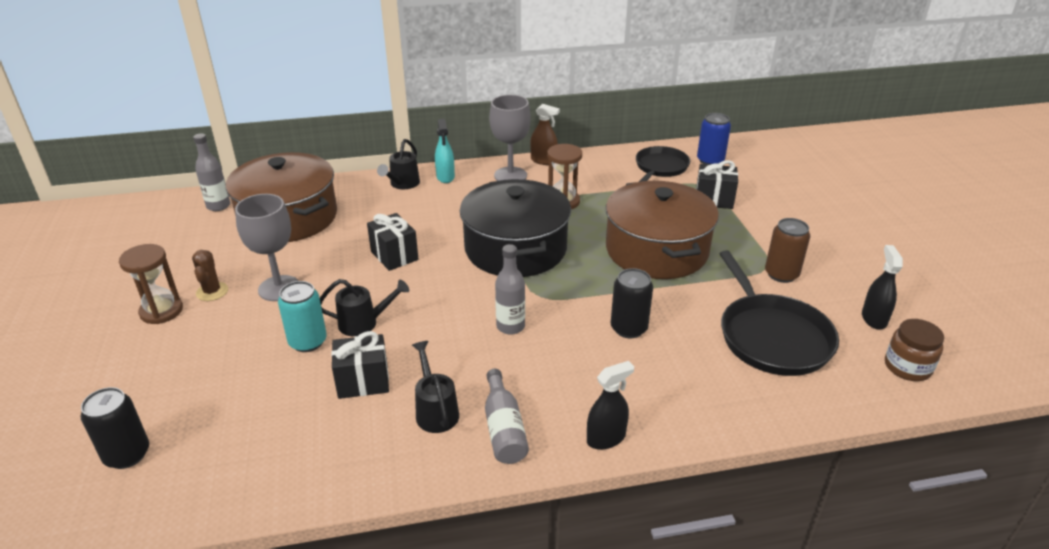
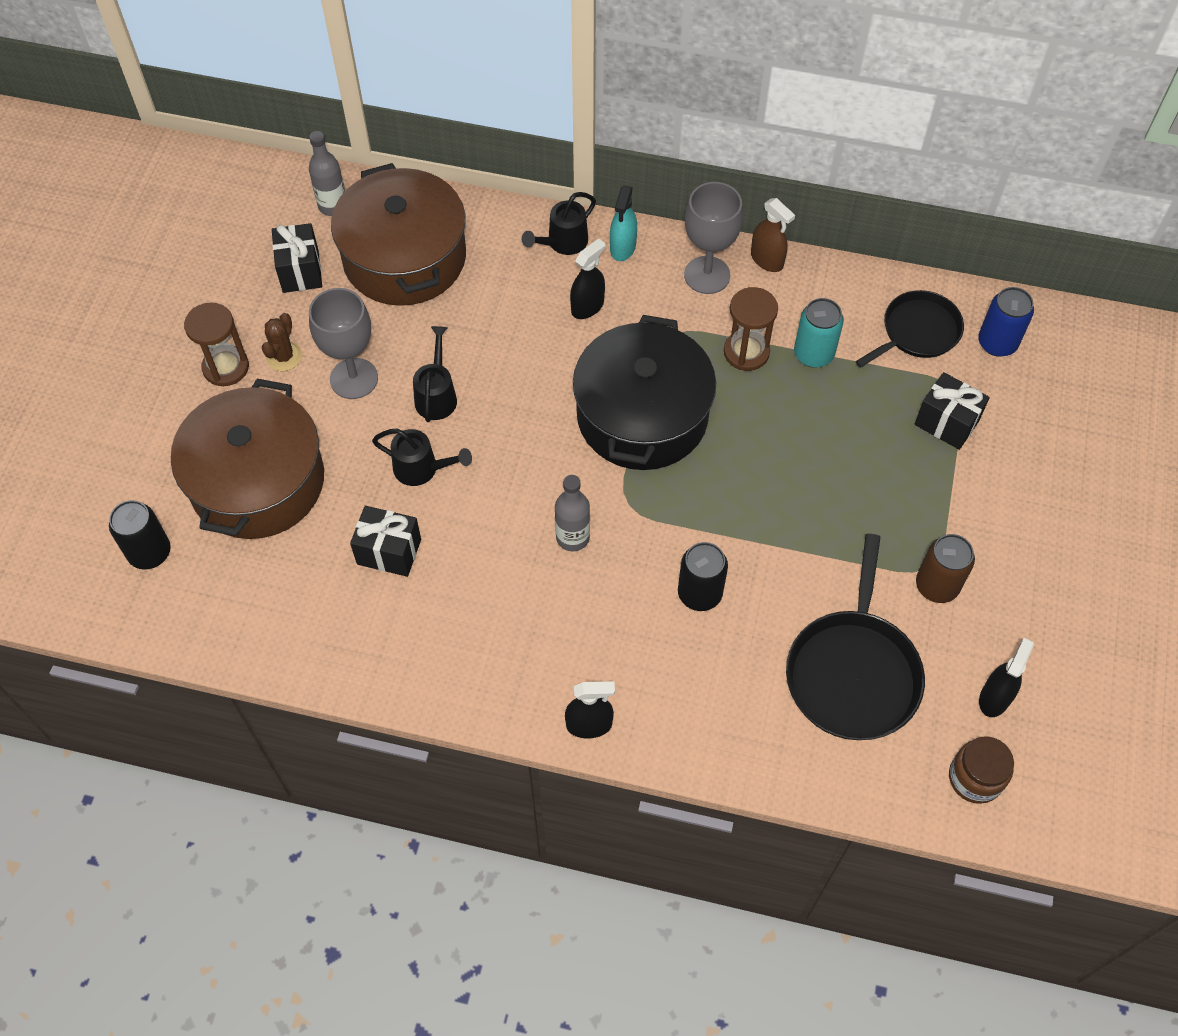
camera: 25 degrees right, 25 degrees up
turquoise can [278,281,327,352] -> turquoise can moved to [794,298,844,368]
black gift [367,213,418,271] -> black gift moved to [272,223,322,293]
black watering can [412,341,459,433] -> black watering can moved to [413,326,457,422]
grey bottle [485,369,529,464] -> none
brown pot [606,181,719,279] -> brown pot moved to [171,379,324,539]
none -> black spray bottle [570,238,605,319]

